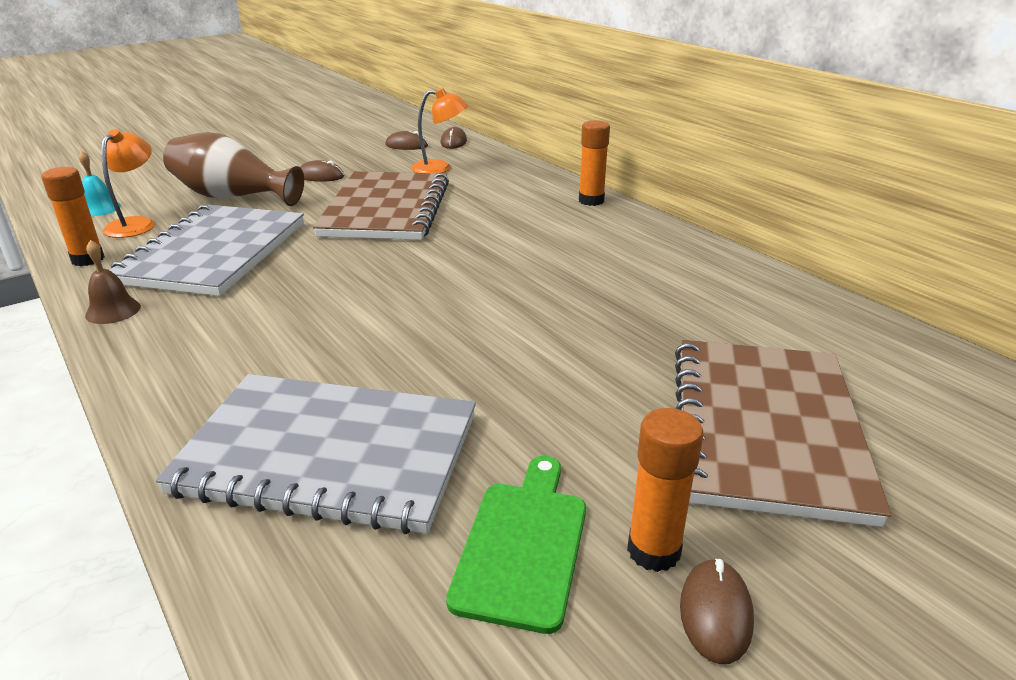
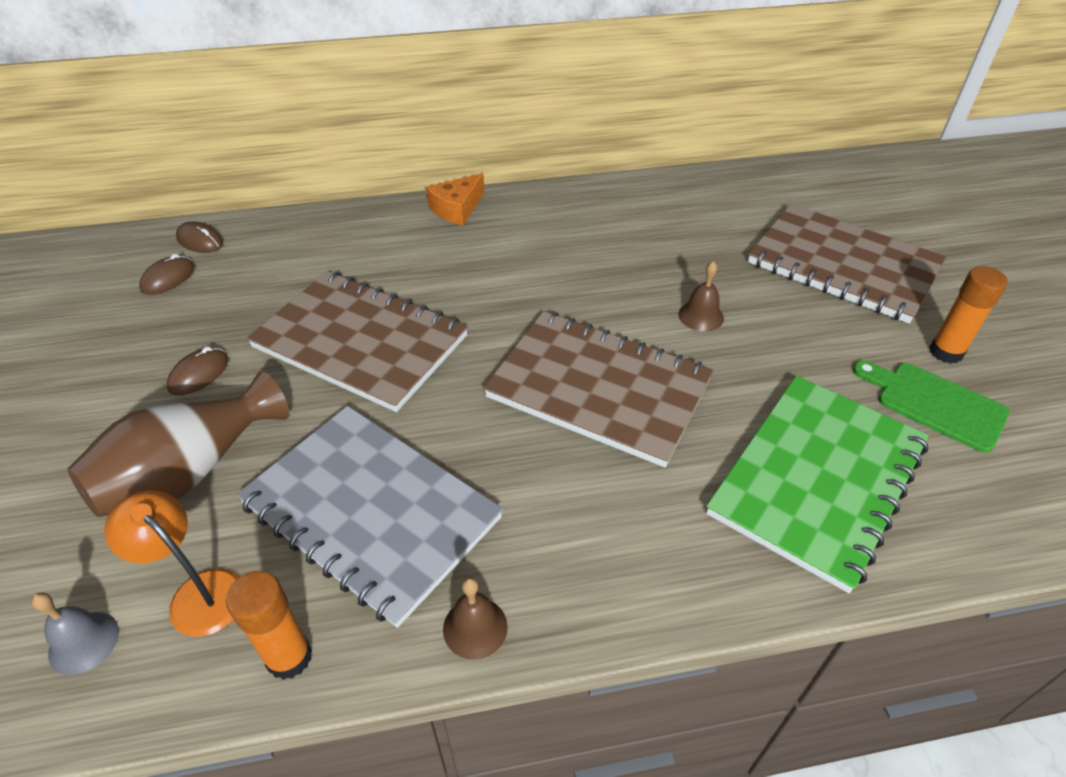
camera: 65 degrees left, 15 degrees up
turquoise bell [79,151,121,216] -> grey bell [31,592,119,675]
grey notebook [155,374,476,534] -> green notebook [706,376,929,593]
orange lamp [411,88,468,173] -> none
orange glue stick [579,120,610,206] -> orange cheese [426,173,485,226]
brown mouse [680,559,754,664] -> none
none -> brown notebook [483,311,714,467]
none -> brown bell [679,261,724,332]

